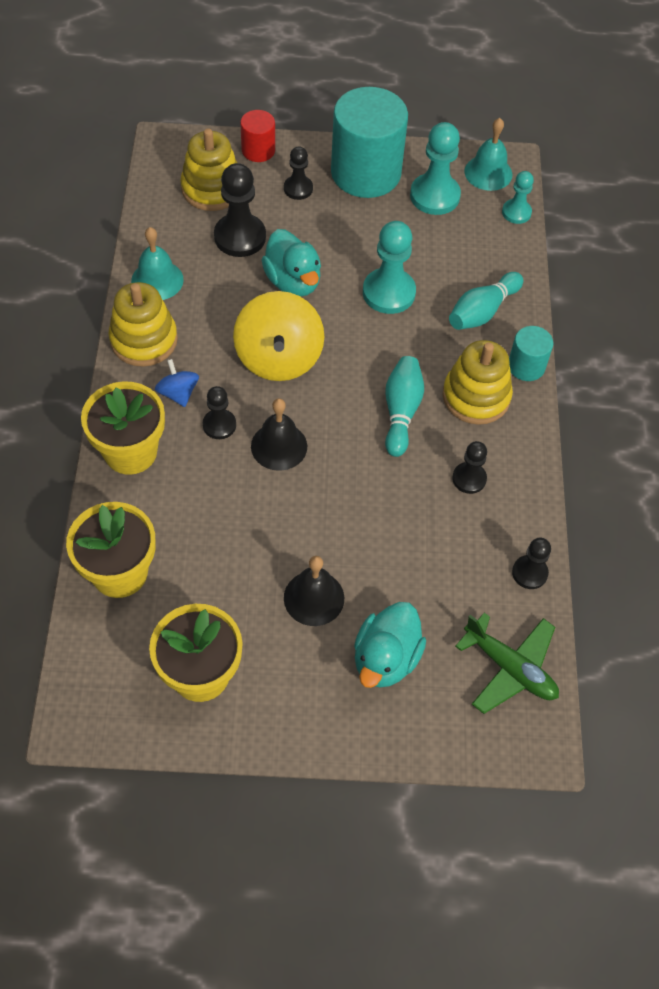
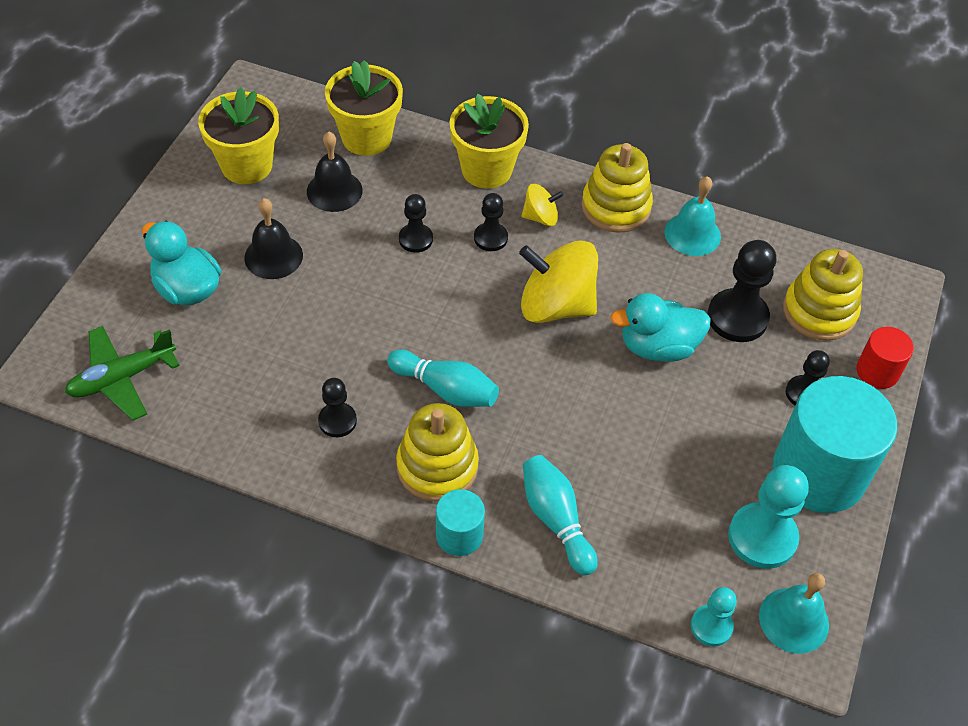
camera: 110 degrees right, 5 degrees down
blue spinning top [155,359,199,407] -> yellow spinning top [521,184,564,226]
black bell [251,398,307,471] -> black bell moved to [307,132,363,212]
turquoise pawn [363,221,416,314] -> none
black pawn [512,538,551,589] -> black pawn moved to [399,194,433,253]

